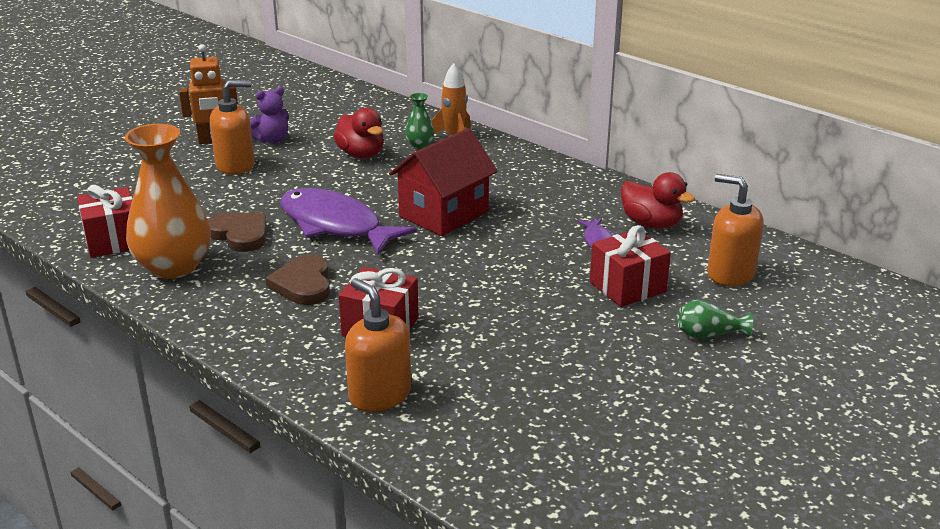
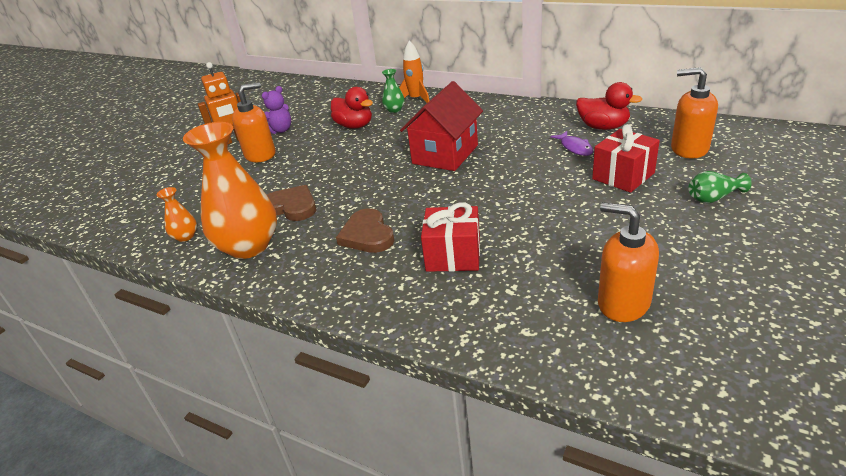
camera: 10 degrees left, 5 degrees up
red gift [77,185,133,258] -> orange vase [157,187,197,242]
purple fish [280,188,417,255] -> none
orange soap dispenser [345,278,411,412] -> orange soap dispenser moved to [598,202,659,322]

